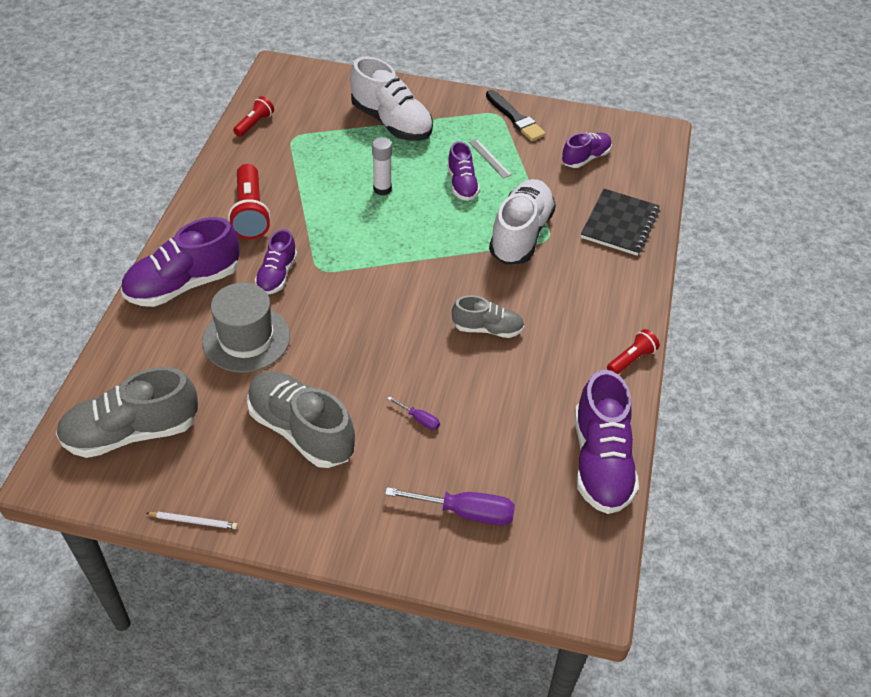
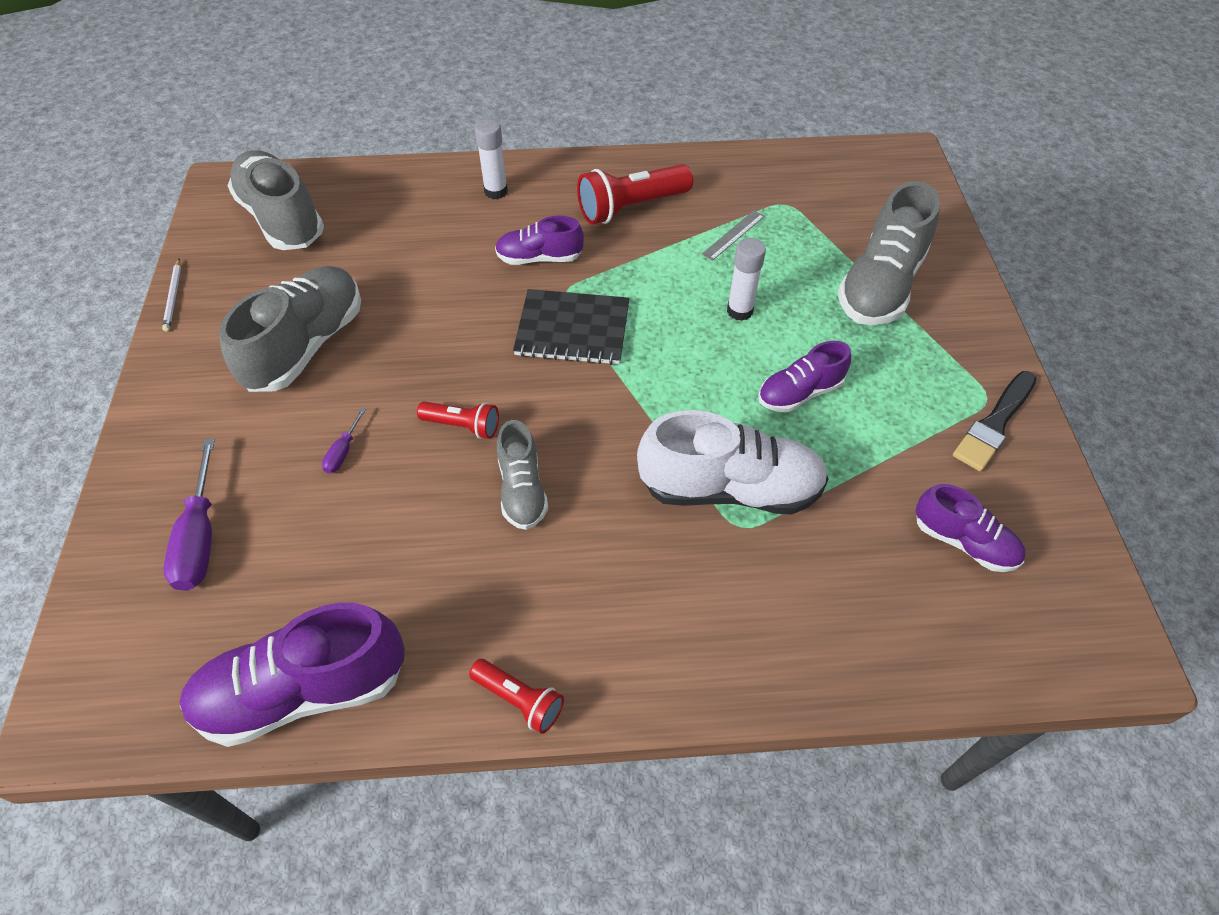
camera: 75 degrees right, 5 degrees up
purple shoe [121,217,240,307] -> white glue stick [475,119,508,199]
grey hat [202,283,290,373] -> none
red flashlight [233,96,274,137] -> red flashlight moved to [417,401,499,439]
white shoe [350,56,433,141] -> grey shoe [838,181,940,325]
grey ruler [469,139,512,179] -> grey ruler moved to [702,210,765,261]
black notebook [581,189,660,256] -> black notebook moved to [513,289,630,365]

